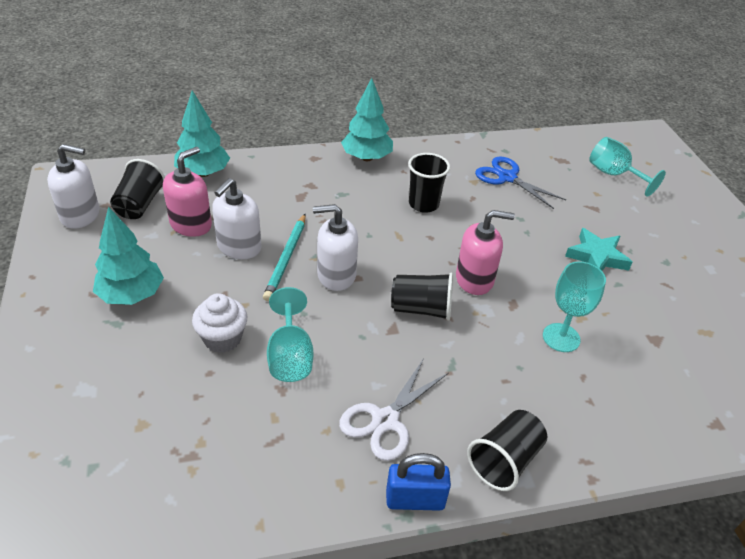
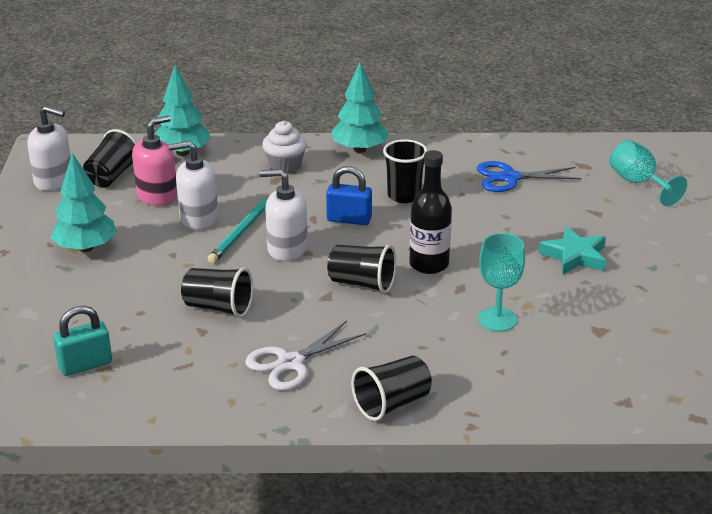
camera: 15 degrees right, 10 degrees down
white cupcake [192,293,247,353] -> white cupcake moved to [262,121,307,174]
white soap dispenser [212,178,262,259] -> white soap dispenser turned 45 degrees clockwise [168,141,218,230]
turquoise goblet [267,287,313,382] -> black cup [181,267,253,318]
blue padlock [386,453,451,511] -> blue padlock moved to [326,166,372,225]
pink soap dispenser [456,210,515,295] -> black bottle [410,150,452,274]
blue scissors [475,156,566,209] -> blue scissors turned 60 degrees counterclockwise [477,161,581,192]
none -> turquoise padlock [53,306,112,376]

